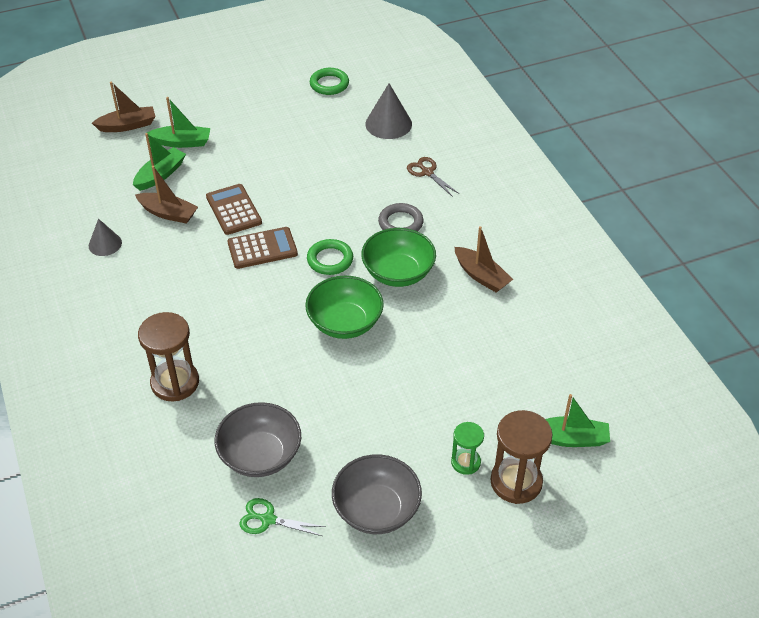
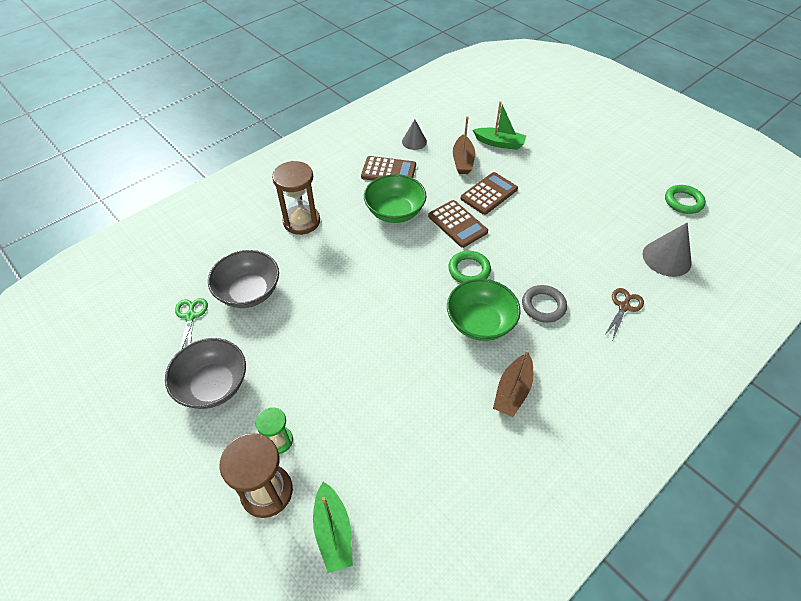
camera: 70 degrees right, 5 degrees up
brown boat [92,82,156,132] -> none
green boat [147,97,210,148] -> none
green bowl [305,276,384,339] -> green bowl moved to [364,174,426,223]
none -> brown calculator [361,156,416,181]

